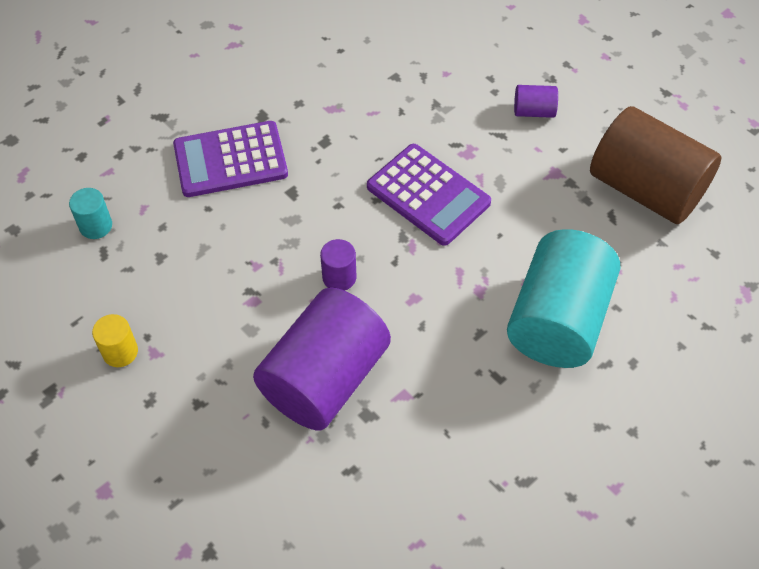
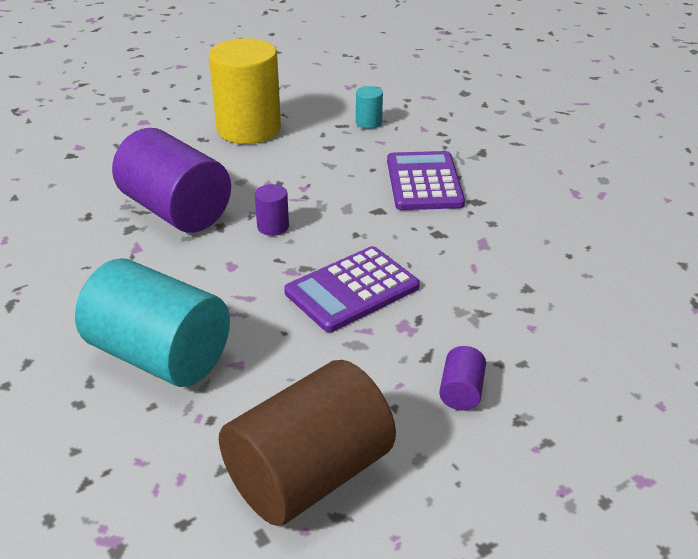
camera: 100 degrees right, 20 degrees down
yellow cylinder [92,314,138,367] -> yellow cylinder [209,38,281,144], size x2.40

